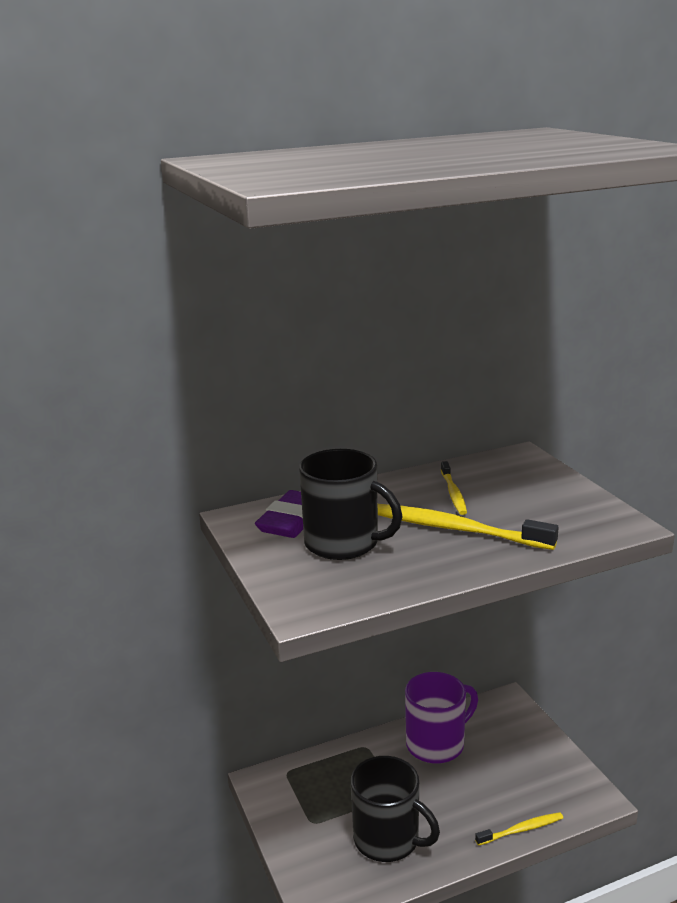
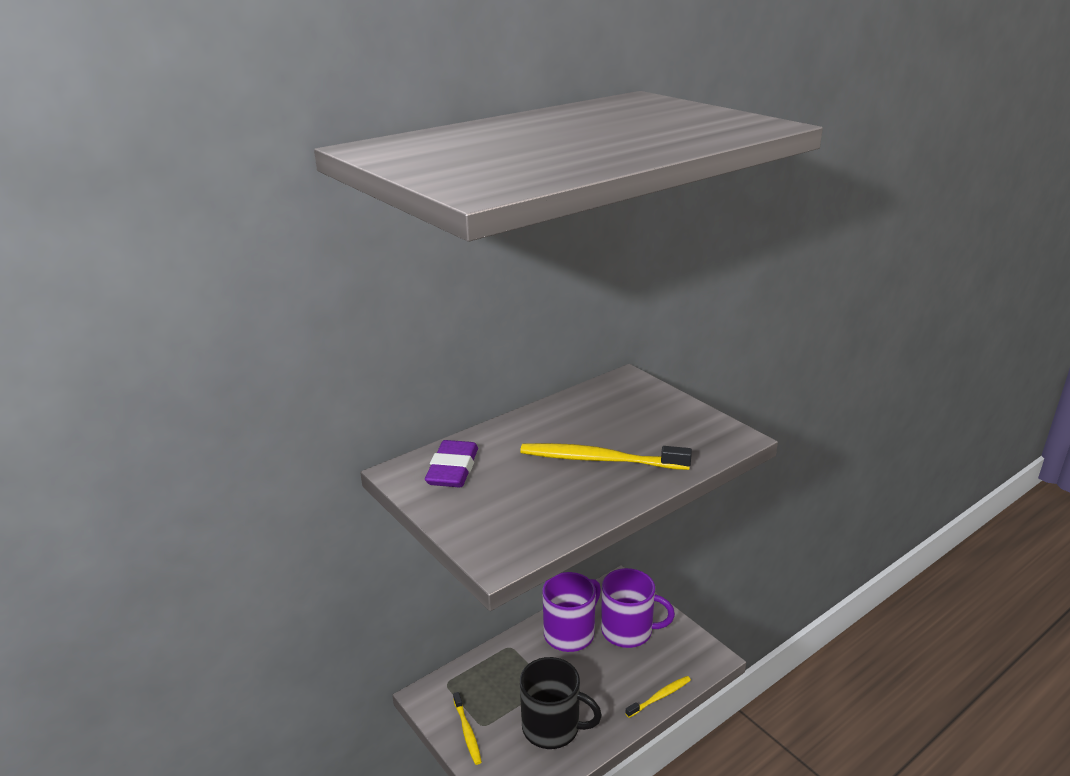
camera: 15 degrees left, 5 degrees up
black mug [299,449,403,560] -> none
yellow toothbrush [441,461,467,515] -> yellow toothbrush moved to [453,692,482,765]
none -> purple mug [601,568,675,648]

